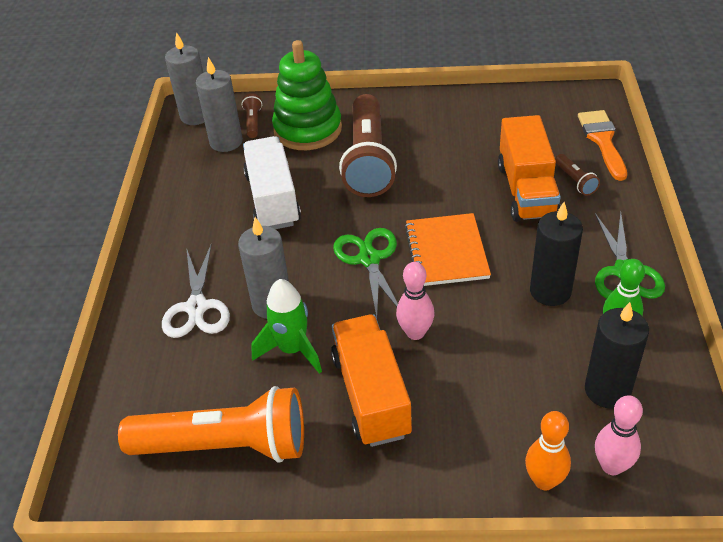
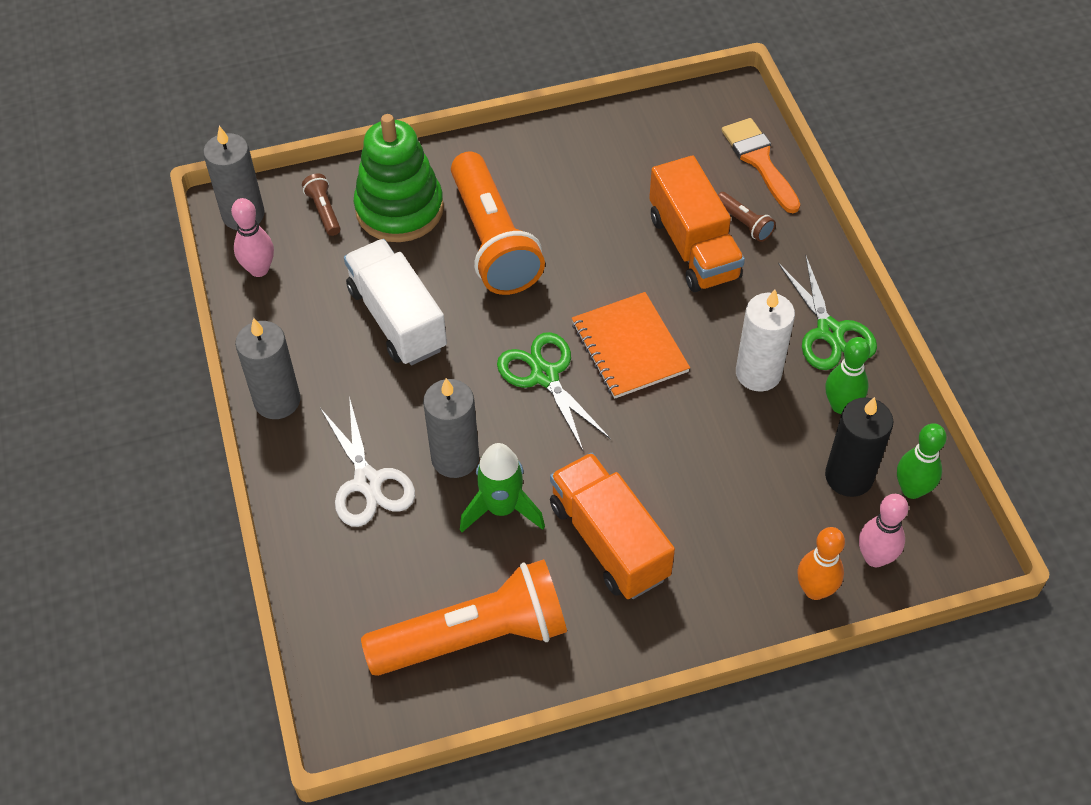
camera: 20 degrees left, 10 degrees up
grey candle [196,57,243,152] -> grey candle moved to [235,318,301,419]
brown flashlight [339,94,397,197] -> orange flashlight [451,151,545,295]
pink bowling pin [396,262,435,340] -> pink bowling pin moved to [231,198,274,277]
black candle [530,202,583,306] -> white candle [736,289,795,392]
none -> green bowling pin [897,423,947,499]

